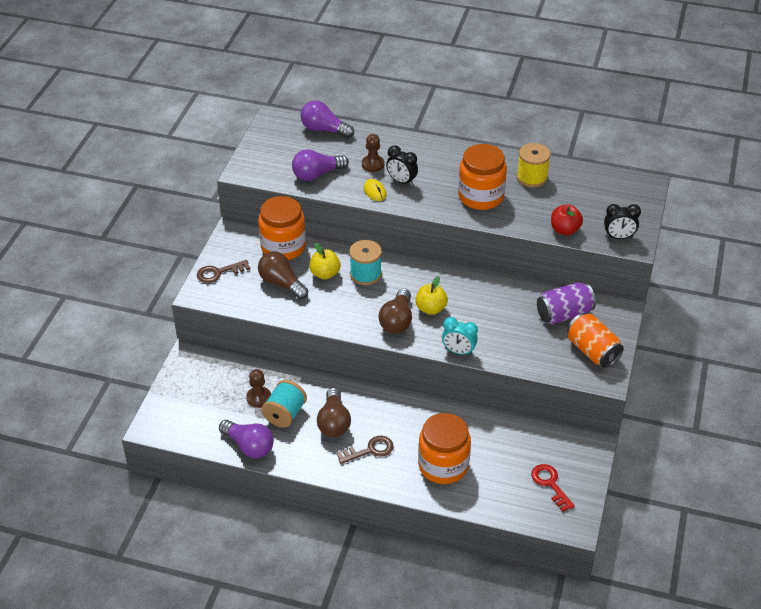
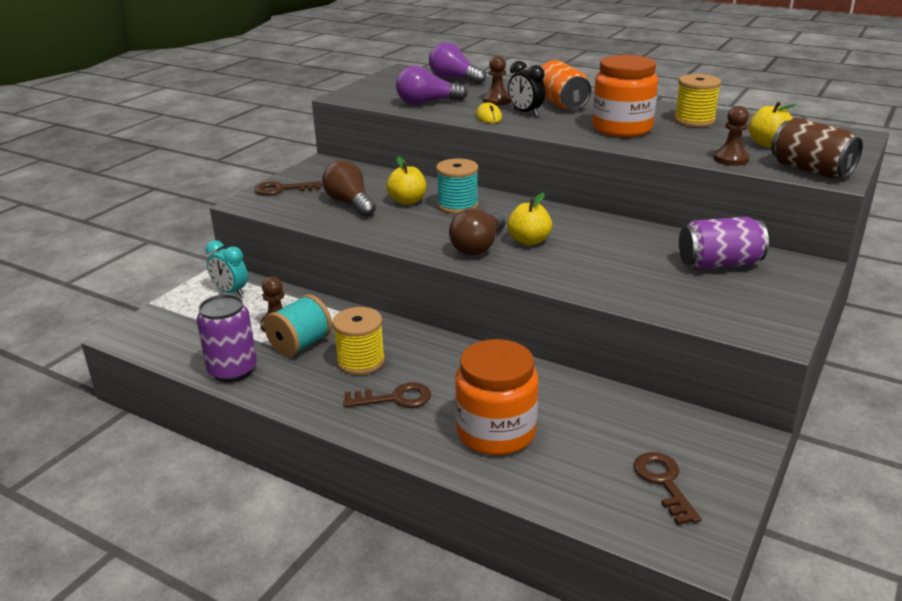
camera: 15 degrees right, 15 degrees down
purple light bulb [219,420,274,458] -> purple can [196,294,257,382]
orange jar [258,196,306,260] -> none
brown light bulb [317,388,351,437] -> yellow spool [332,307,385,375]
turquoise clock [442,317,478,356] -> turquoise clock moved to [206,240,248,297]
red key [531,464,575,512] -> brown key [634,452,701,525]
red apple [551,204,583,235] -> brown pawn [714,106,750,166]
orange can [567,313,624,368] -> orange can moved to [542,60,592,110]
black clock [604,204,641,239] -> brown can [771,118,863,178]
none -> yellow apple [749,102,797,147]

